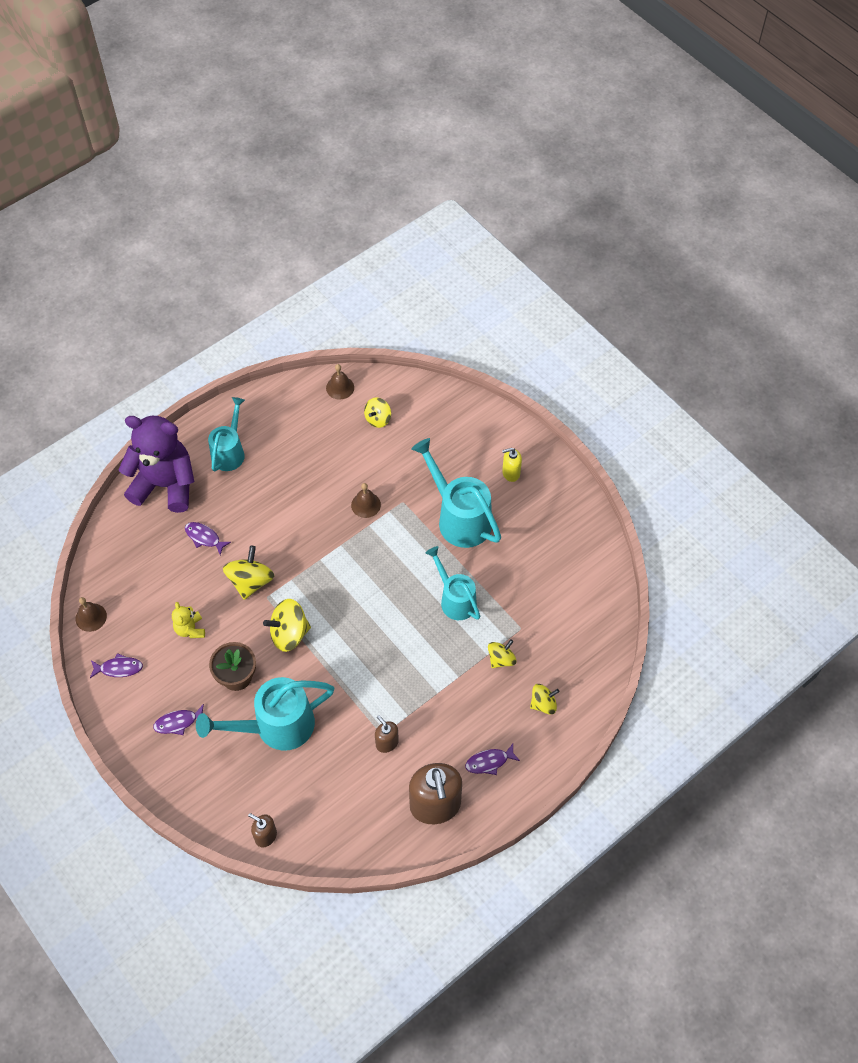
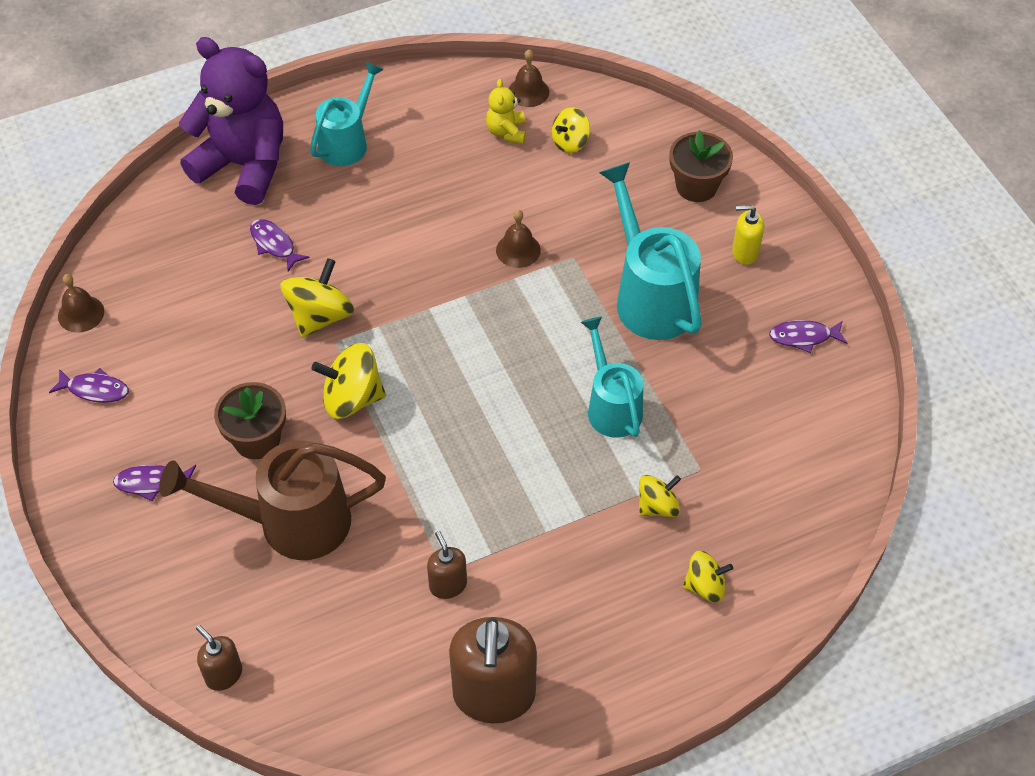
camera: 15 degrees right, 5 degrees down
yellow teddy bear [172,602,205,638] -> yellow teddy bear moved to [486,79,526,144]
turquoise watering can [196,677,334,751] -> brown watering can [159,440,386,560]
purple fish [465,744,520,775] -> purple fish moved to [769,320,848,353]
none -> brown flower pot [669,130,733,202]

